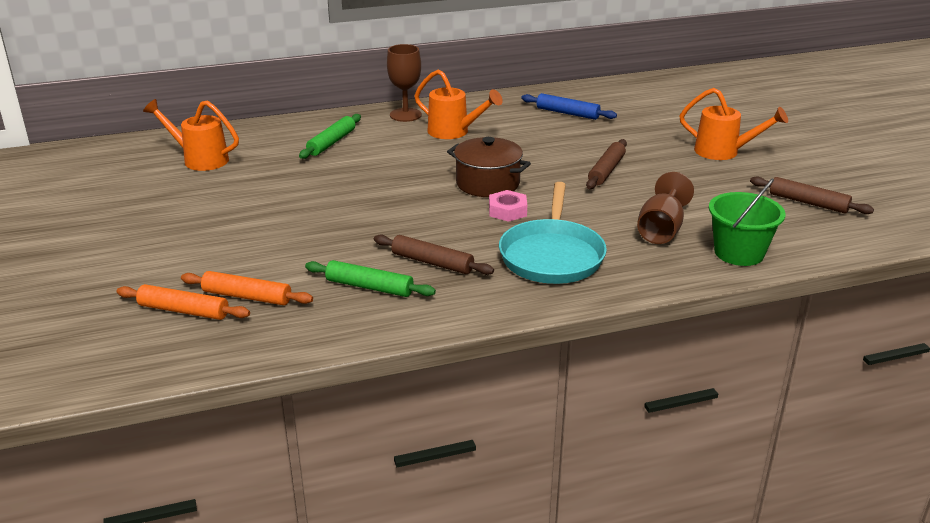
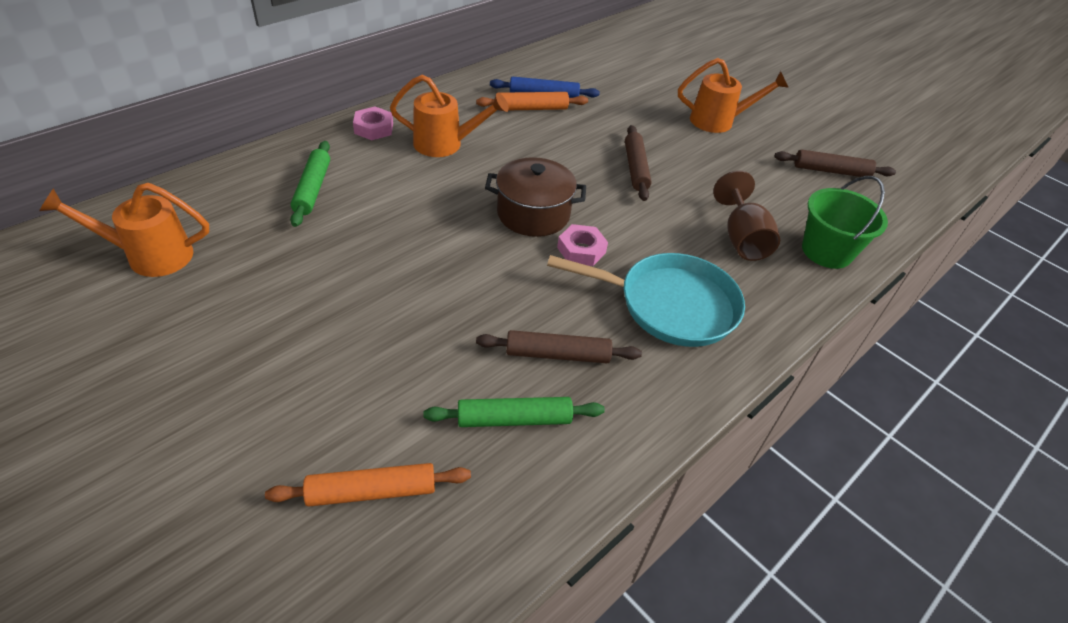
camera: 30 degrees left, 15 degrees up
orange rolling pin [116,284,250,320] -> orange rolling pin moved to [476,92,588,111]
brown goblet [387,44,422,122] -> pink nut [353,107,393,140]
turquoise pan [499,182,607,284] -> turquoise pan turned 60 degrees counterclockwise [547,253,745,347]

